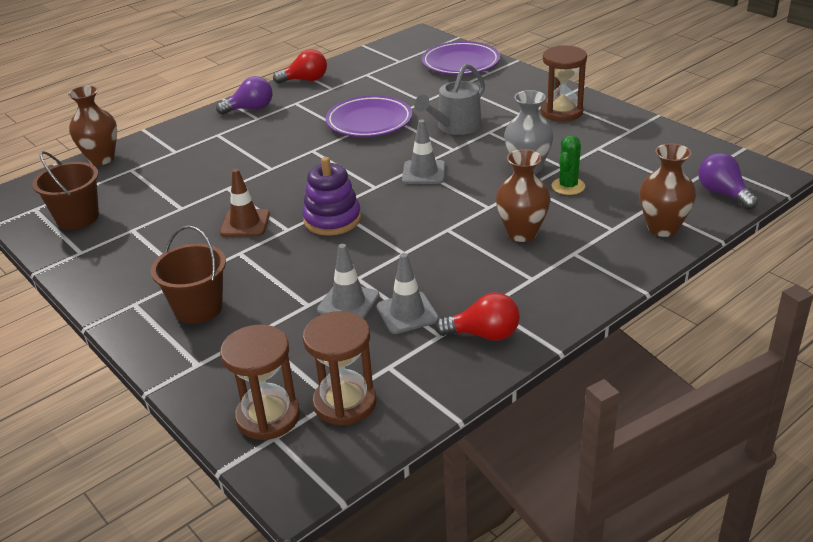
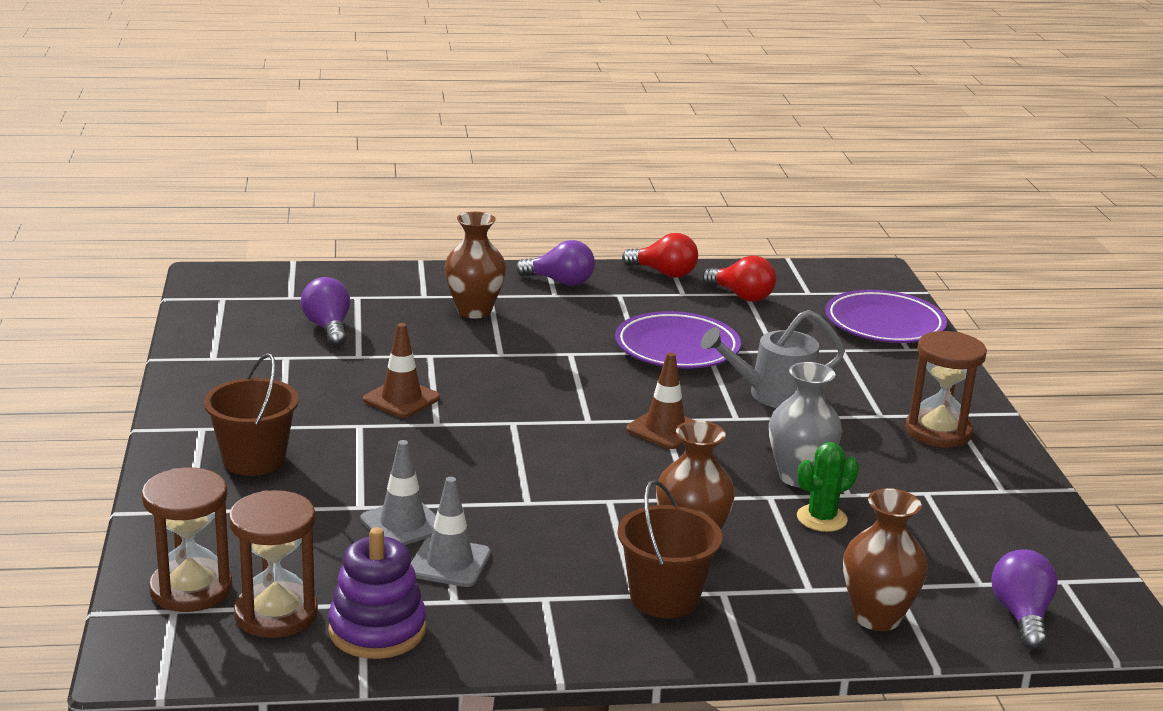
camera: 30 degrees right, 10 degrees down
brown bucket [32,151,99,230] -> brown bucket moved to [618,480,722,618]
brown vase [68,85,117,165] -> brown vase moved to [444,212,506,319]
purple stacking toy [303,157,361,236] -> purple stacking toy moved to [328,527,426,659]
grey traffic cone [402,120,445,184] -> brown traffic cone [626,352,696,449]
red light bulb [435,292,520,341] -> red light bulb moved to [702,256,776,302]
none -> purple light bulb [301,277,350,346]

